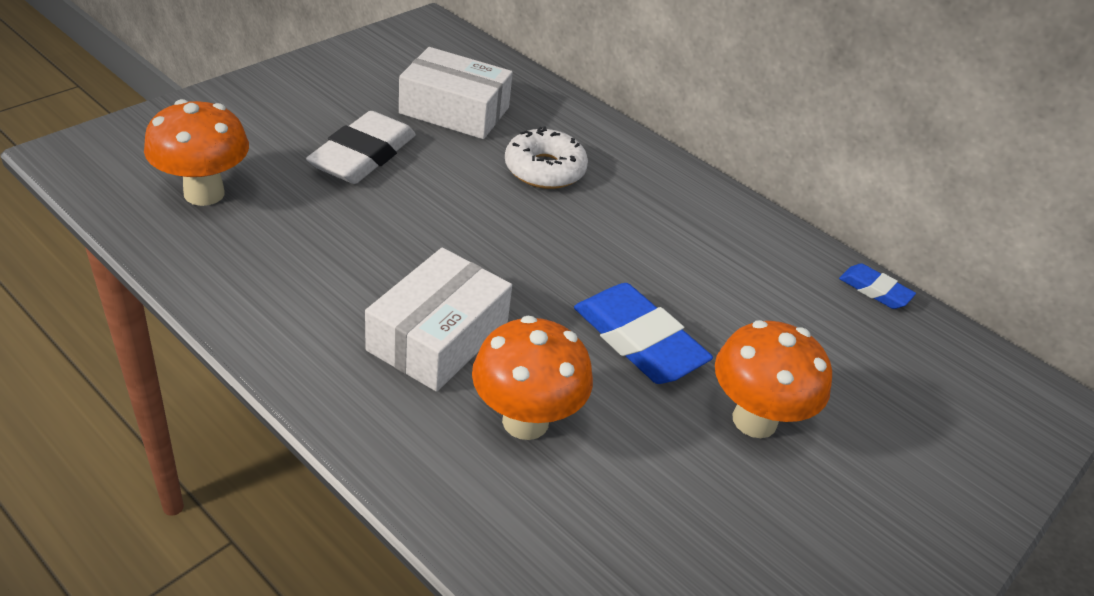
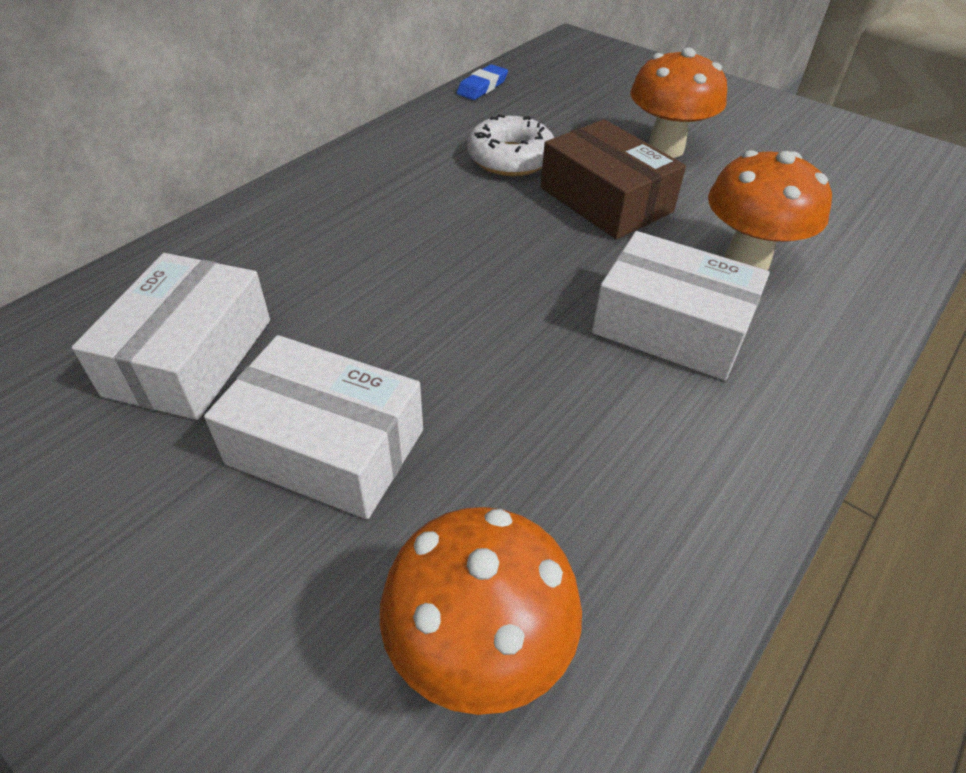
camera: 90 degrees left, 5 degrees up
white eraser [306,111,416,184] -> white box [204,335,423,519]
white donut [505,126,588,189] -> white donut moved to [467,114,554,176]
blue eraser [574,283,713,384] -> brown box [540,119,686,239]

